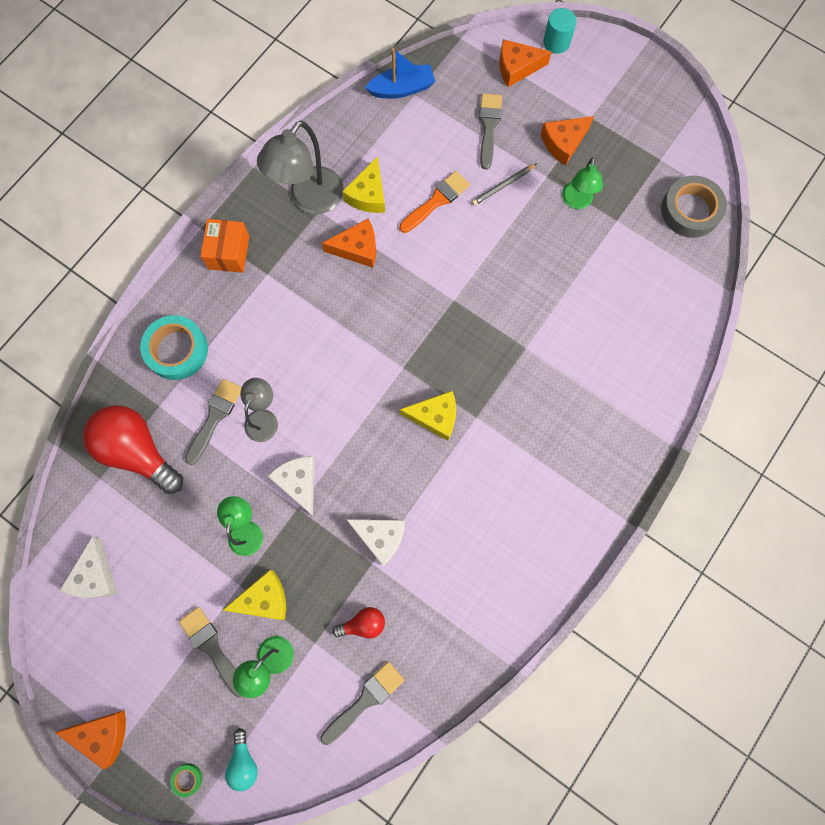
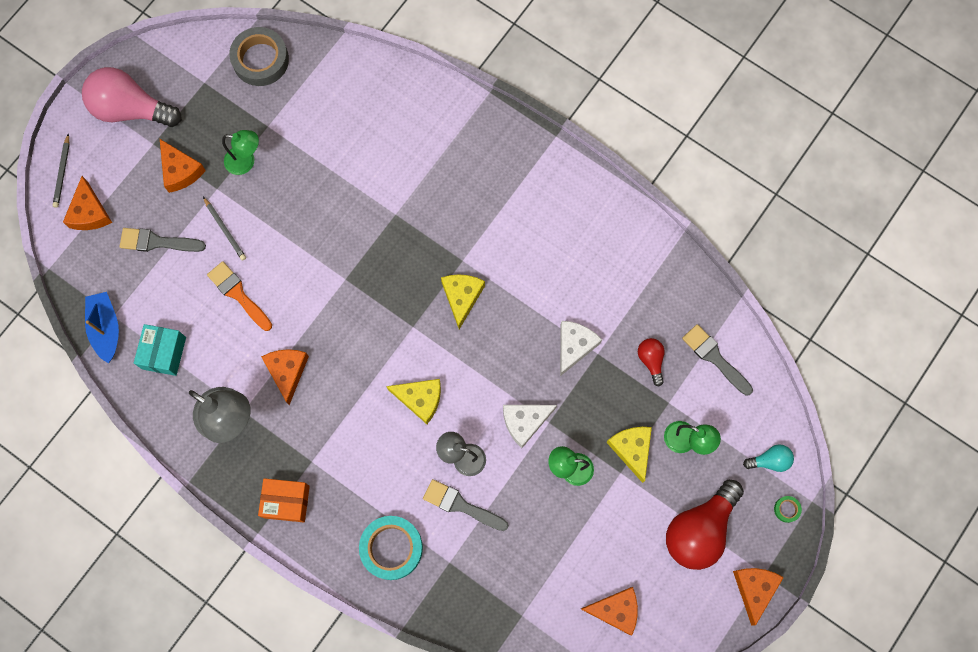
camera: 90 degrees left, 0 degrees up
white cheese [59,537,118,598] -> orange cheese [581,587,638,635]
red light bulb [83,405,183,494] -> red light bulb moved to [666,480,744,570]
grey brush [179,607,243,698] -> none
yellow cheese [342,156,385,213] -> yellow cheese moved to [386,379,441,424]
turquoise cylinder [543,8,577,54] -> grey pencil [53,133,70,208]
none -> pink light bulb [82,67,182,127]
none -> turquoise box [134,324,186,376]

